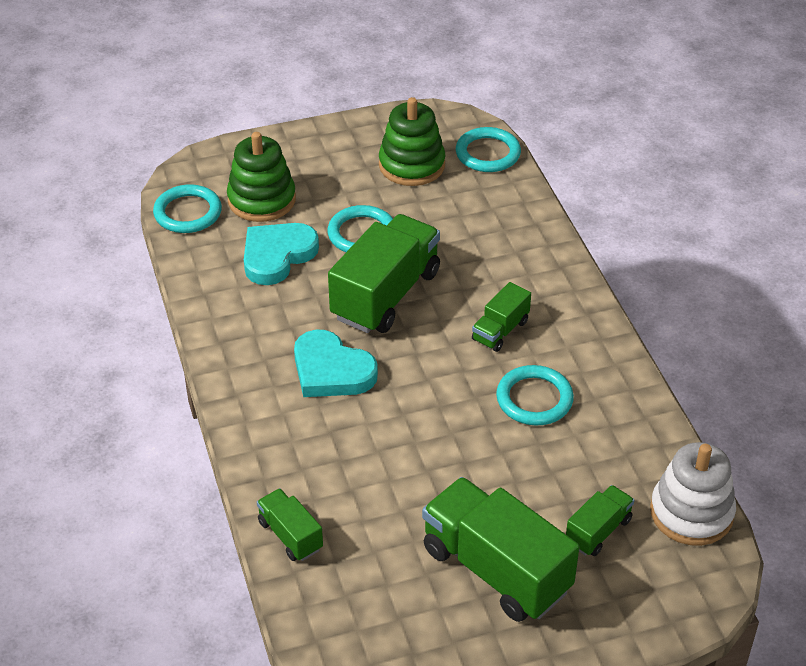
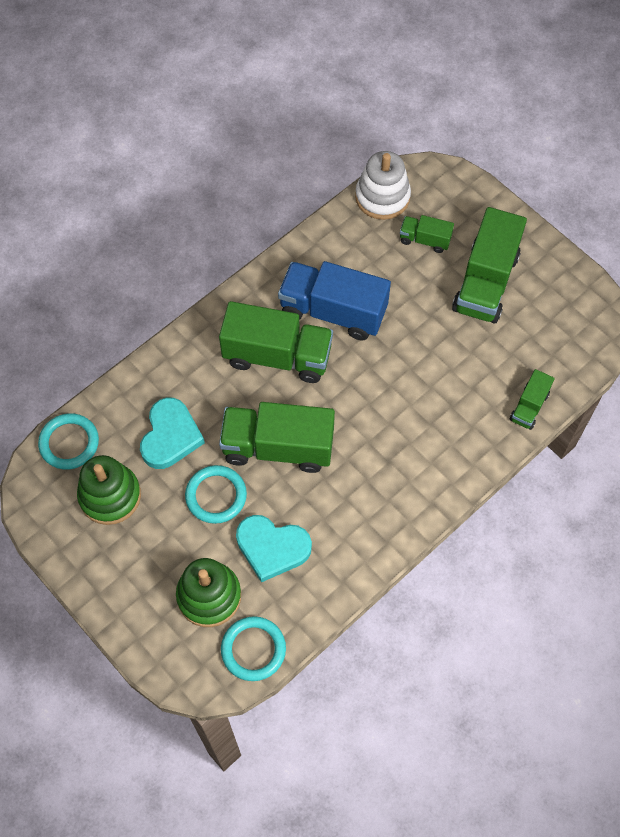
camera: 115 degrees left, 20 degrees up
turquoise heart [294,330,378,397] -> turquoise heart moved to [140,398,205,469]
green truck [472,282,531,352] -> green truck [219,301,333,383], size x2.00
turquoise ring [496,365,574,425] -> blue truck [278,261,391,340]

